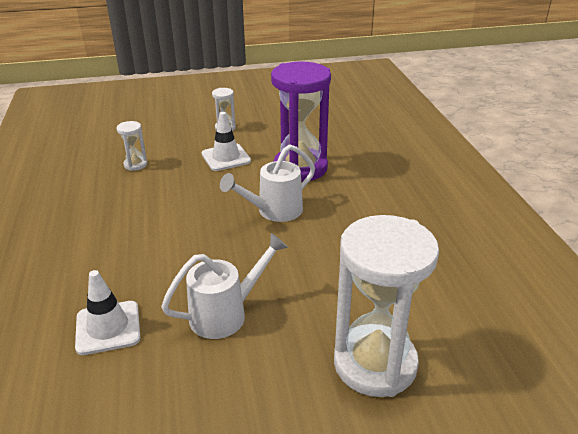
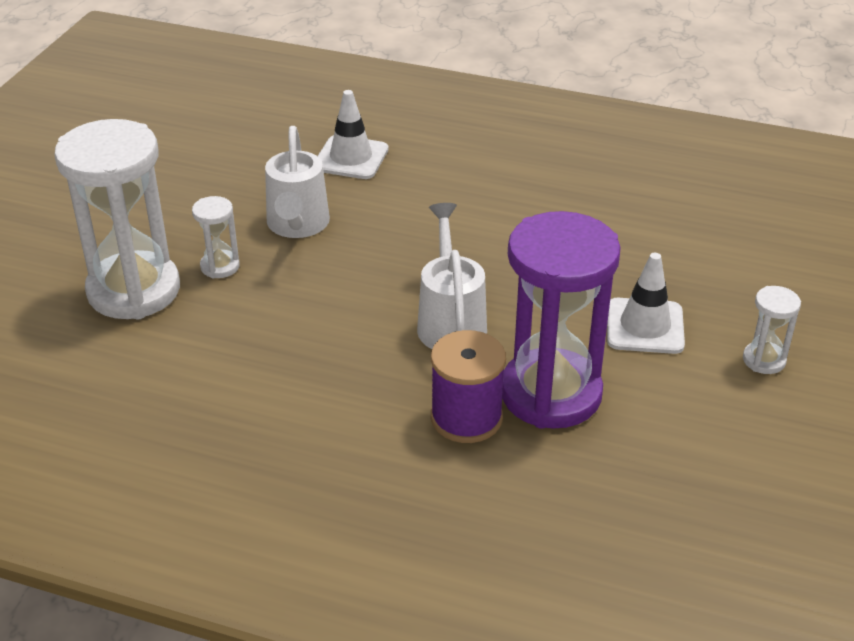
camera: 120 degrees right, 5 degrees up
white hourglass [116,121,147,171] -> white hourglass moved to [192,196,240,278]
none -> purple spool [431,330,506,443]

